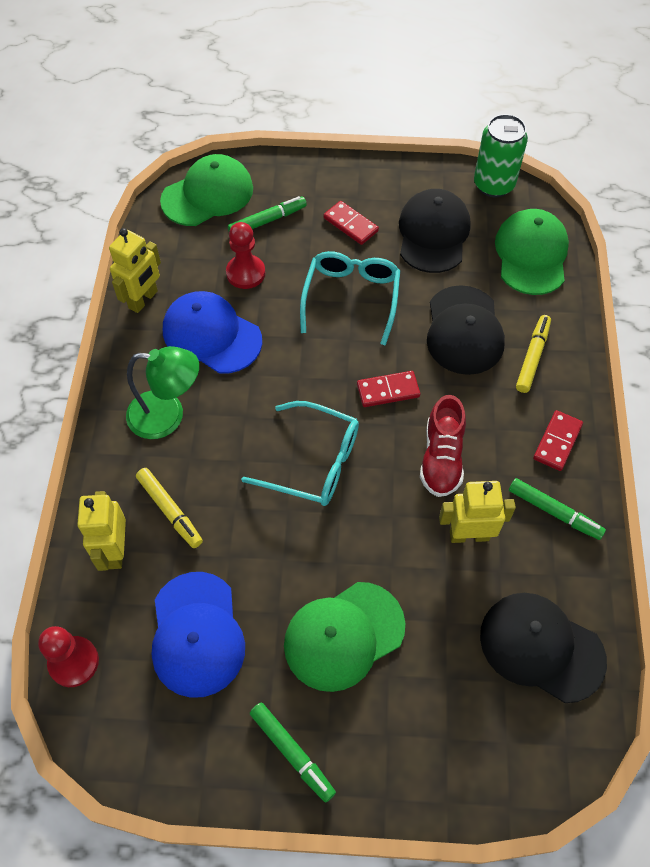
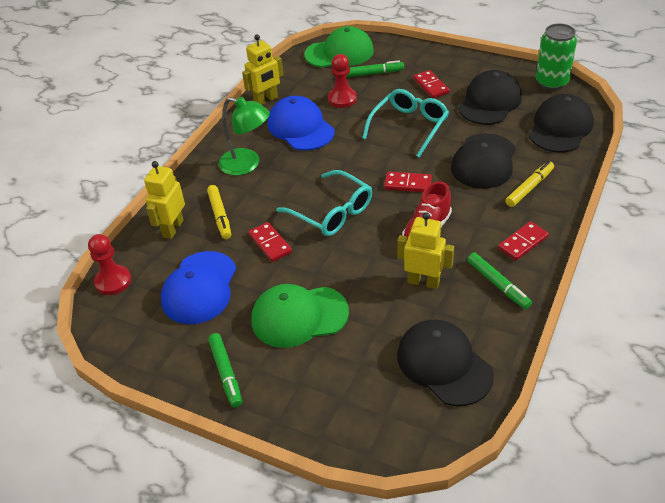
camera: 25 degrees right, 15 degrees down
green cap [495,209,569,295] -> black cap [529,94,594,152]
none -> red domino [249,222,292,262]

